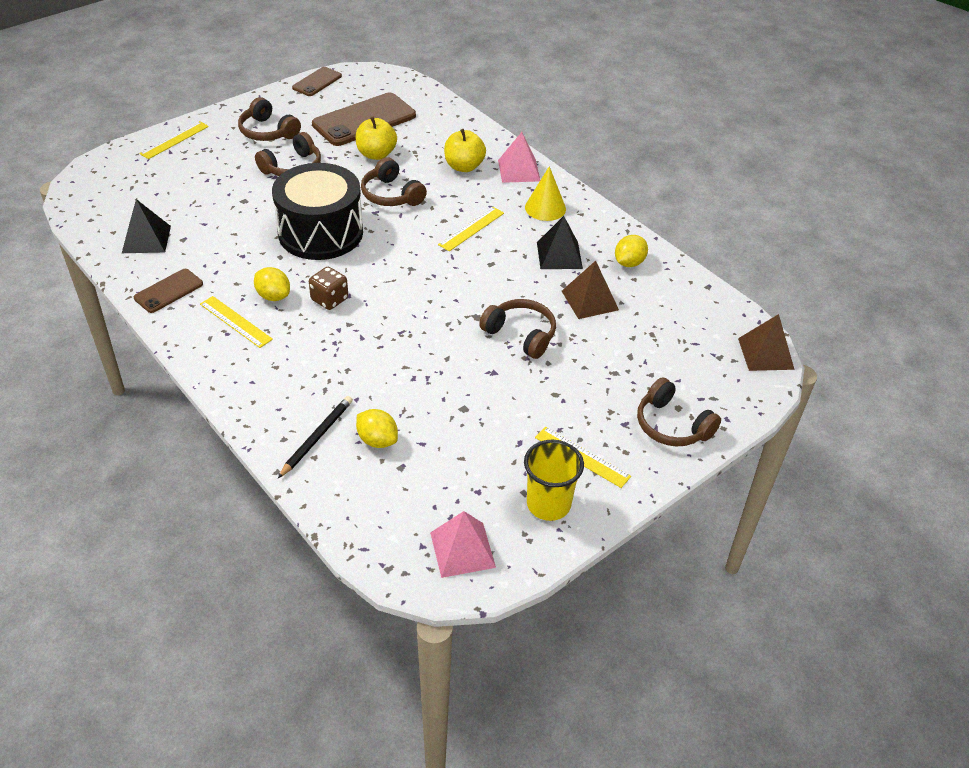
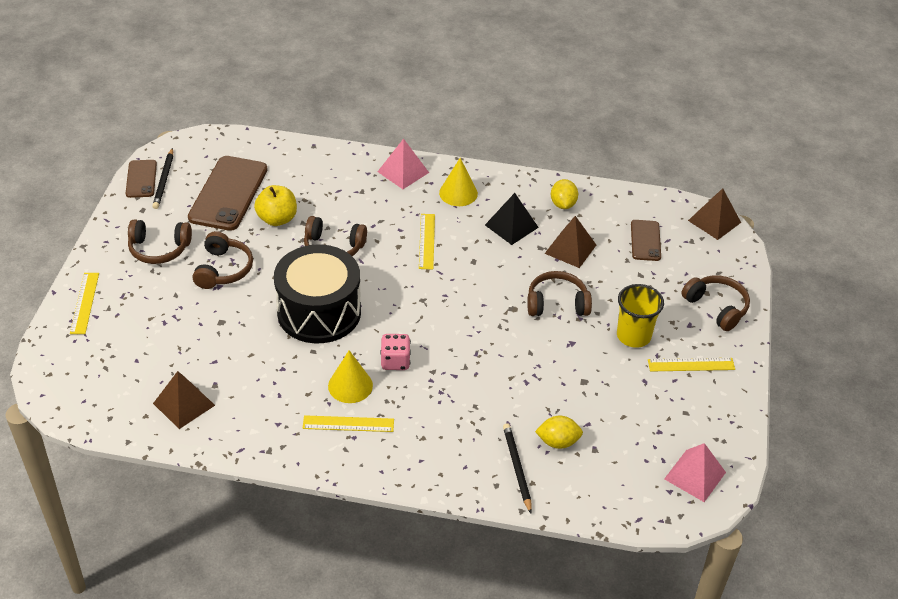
camera: 40 degrees left, 0 degrees up
black pyramid [122,199,171,253] -> brown pyramid [153,371,215,429]
brown phone [134,269,203,313] -> brown phone moved to [631,220,661,261]
yellow lemon [254,267,290,301] -> yellow cone [328,350,373,403]
brown dice [309,267,348,310] -> pink dice [380,334,411,370]
yellow apple [444,129,486,172] -> none
yellow cup [524,440,584,521] -> yellow cup moved to [617,284,664,348]
brown headphones [637,377,721,446] -> brown headphones turned 135 degrees counterclockwise [681,275,750,331]
none -> black pencil [152,148,173,209]

